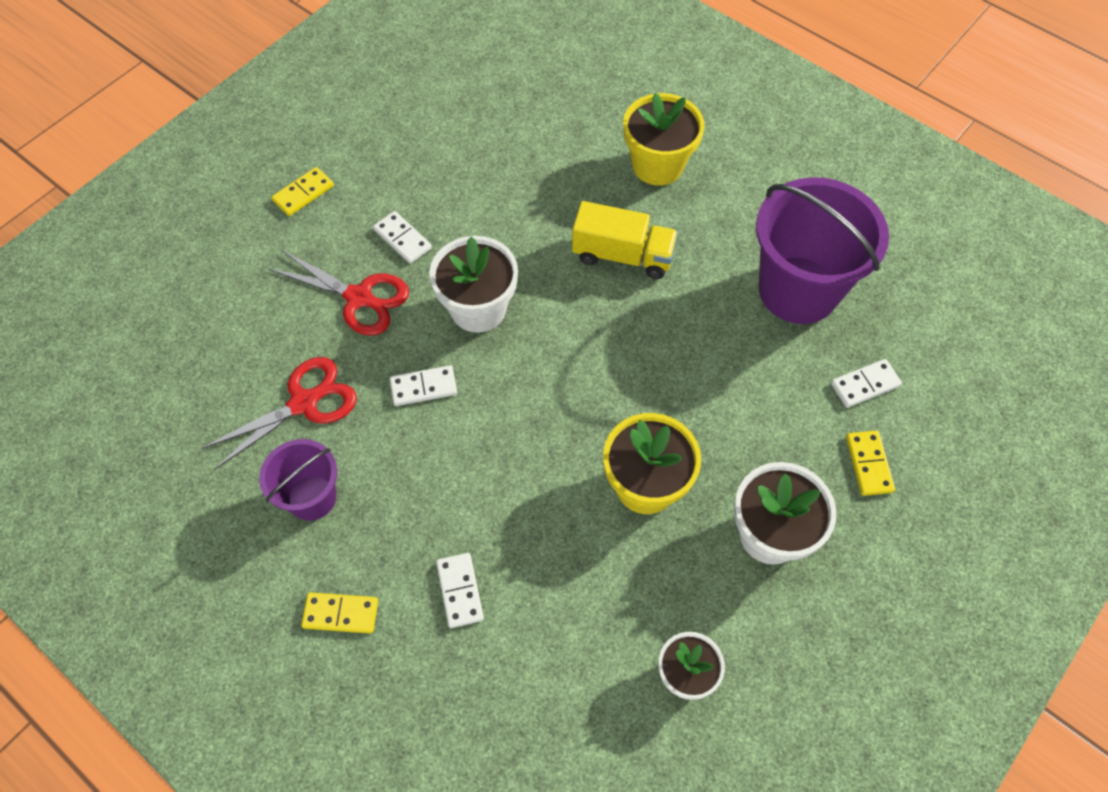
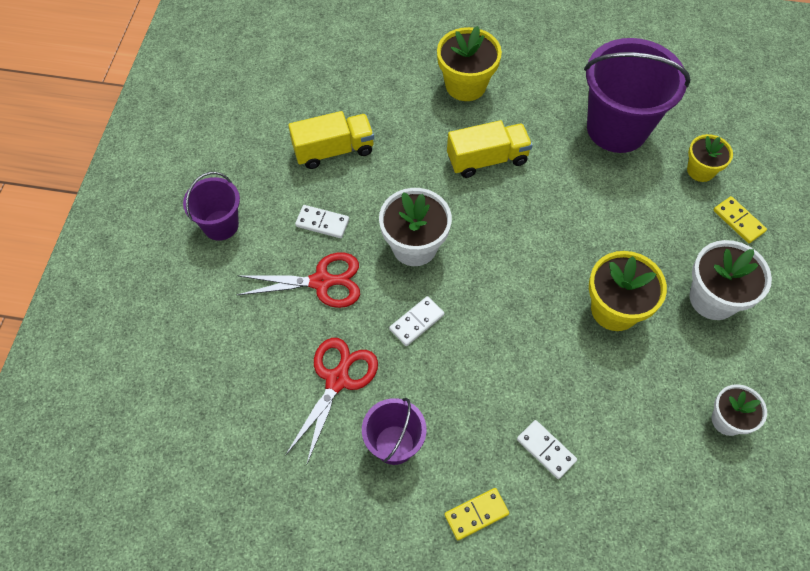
camera: 30 degrees left, 0 degrees up
yellow domino [271,167,334,216] -> purple bucket [183,172,240,241]
white domino [831,359,902,408] -> yellow flower pot [687,134,733,182]
none -> yellow truck [288,111,374,169]

